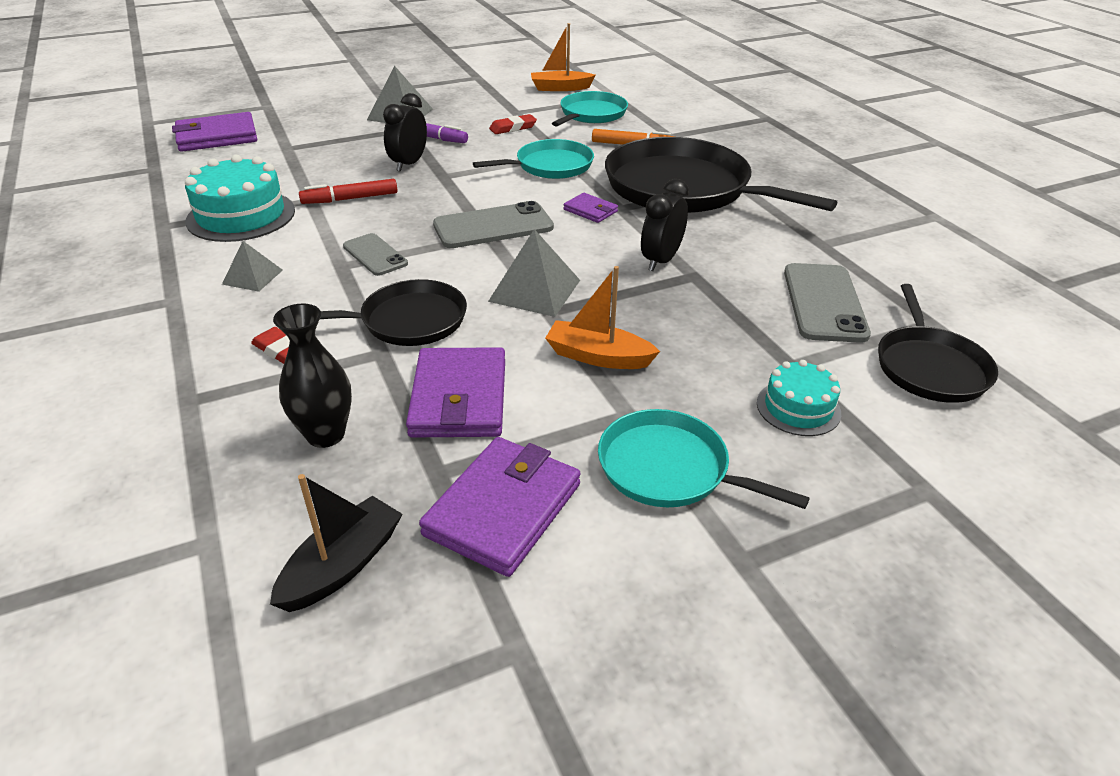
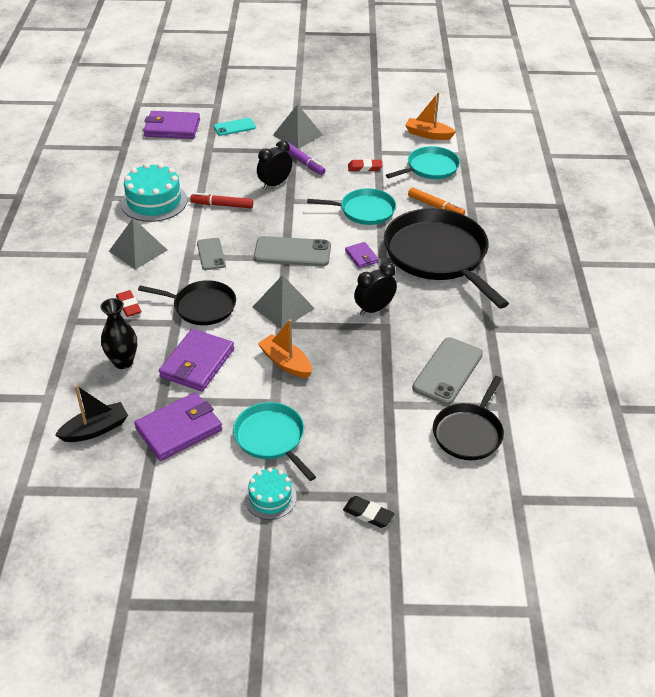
camera: 25 degrees right, 5 degrees up
grey pyramid [222,241,283,292] -> grey pyramid [109,218,167,270], size x1.64
turquoise cake [757,360,841,436] -> turquoise cake moved to [244,468,297,520]
none -> turquoise phone [214,118,256,136]
none -> black eraser [343,496,395,528]

